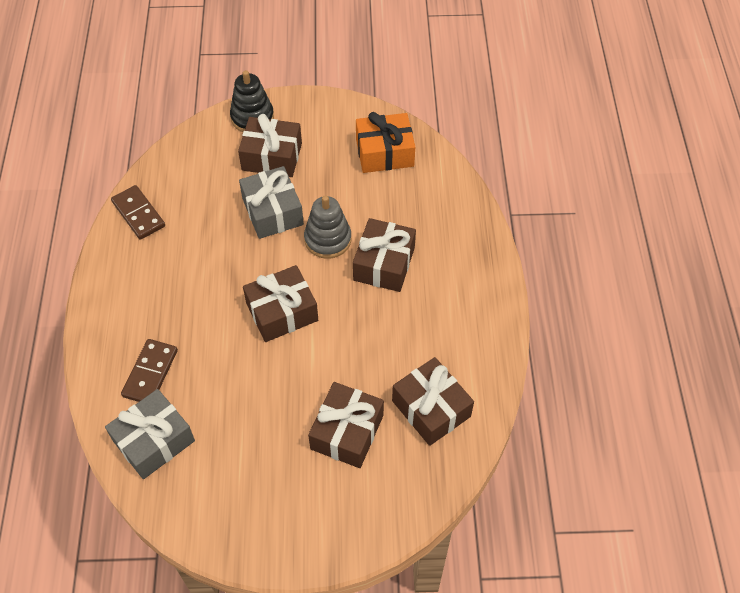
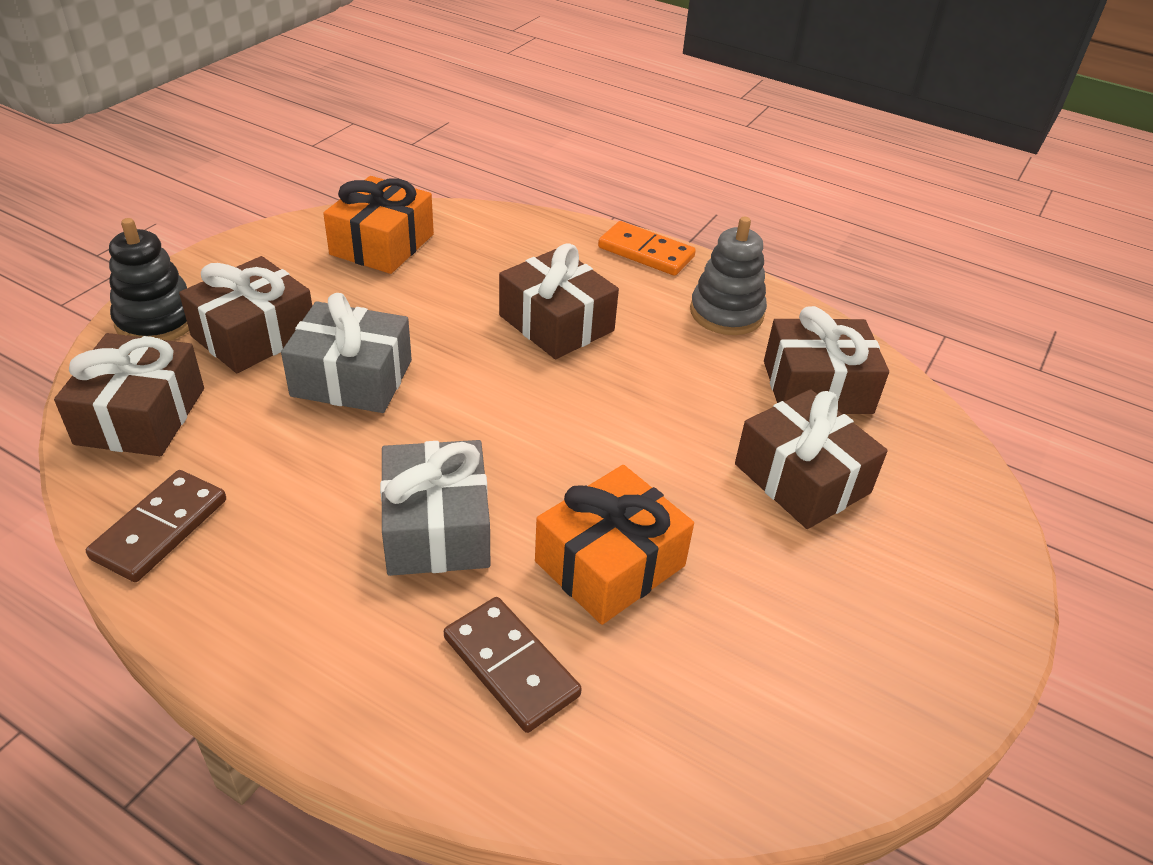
camera: 60 degrees left, 15 degrees down
grey gift [105,389,195,479] -> grey gift moved to [380,440,490,576]
brown domino [111,185,165,240] -> brown domino turned 60 degrees counterclockwise [86,470,226,582]
brown gift [243,265,318,342] -> brown gift moved to [54,333,204,456]
grey stacking toy [304,195,351,259] -> grey stacking toy moved to [690,217,767,335]
none -> orange gift [535,465,694,625]
none -> orange domino [598,221,696,276]

